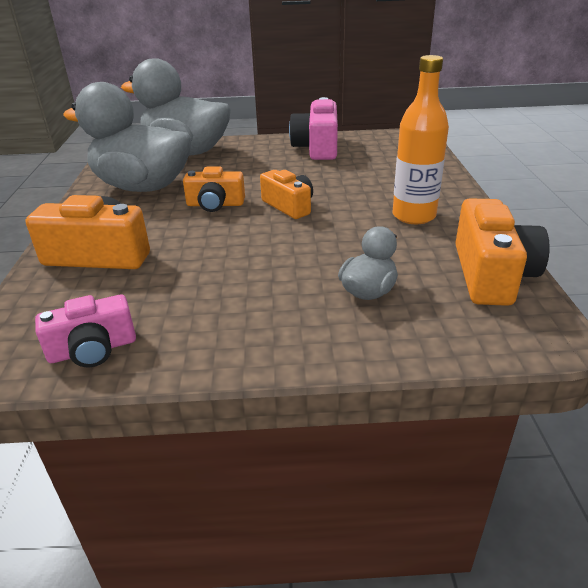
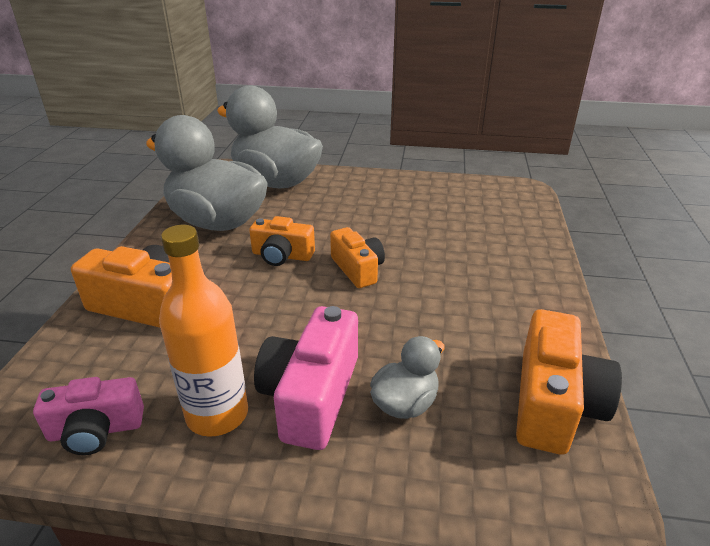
camera: 10 degrees right, 0 degrees up
pink camera [289,97,338,160] -> pink camera moved to [254,306,358,450]
orange bottle [392,55,449,224] -> orange bottle moved to [159,225,248,437]

